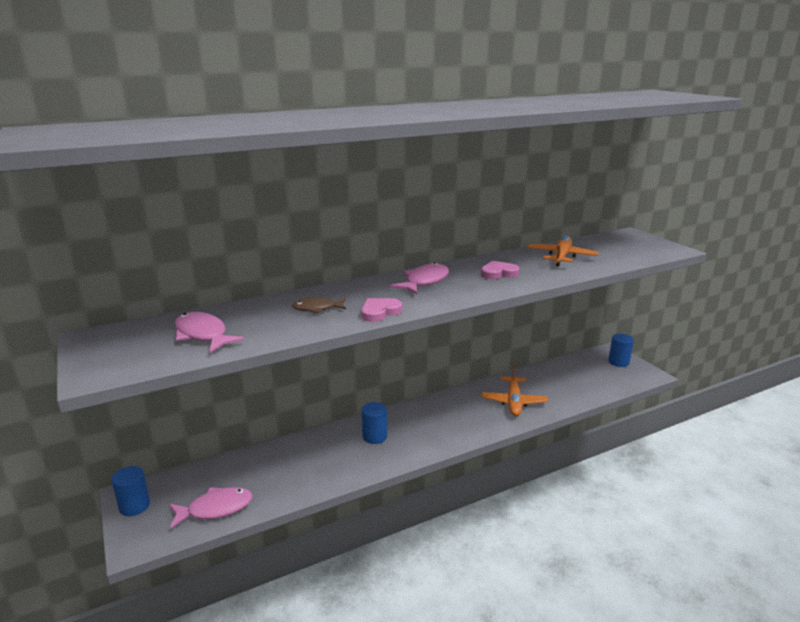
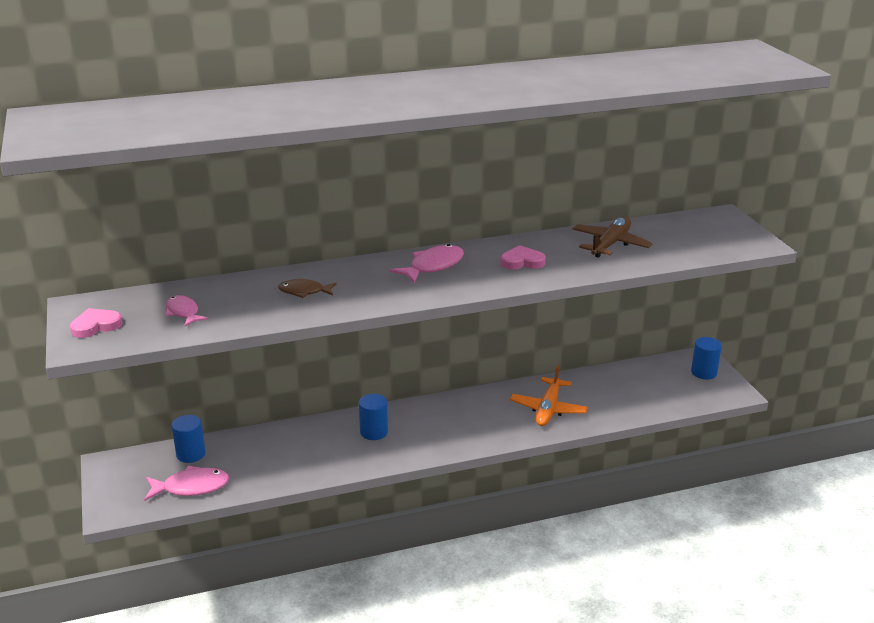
camera: 10 degrees right, 5 degrees up
blue cylinder [111,466,150,516] -> blue cylinder moved to [172,415,205,463]
pink fish [174,312,245,353] -> pink fish [165,295,208,327], size x0.67
pink heart [361,298,402,322] -> pink heart moved to [70,308,123,338]
orange plane [527,235,598,266] -> brown plane [573,217,653,258]

